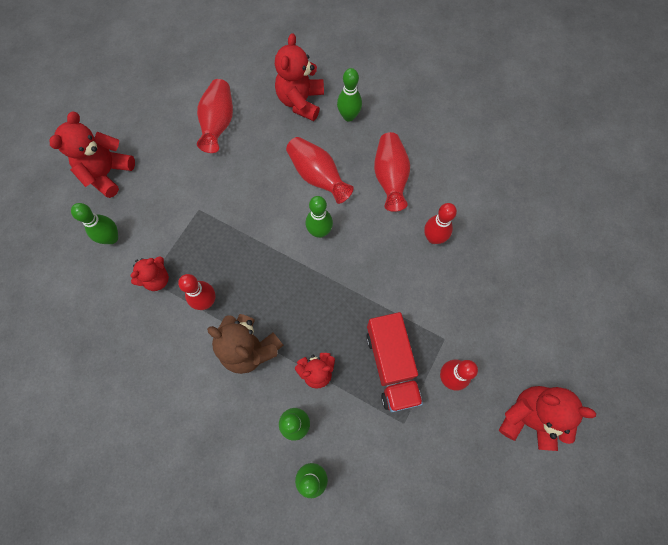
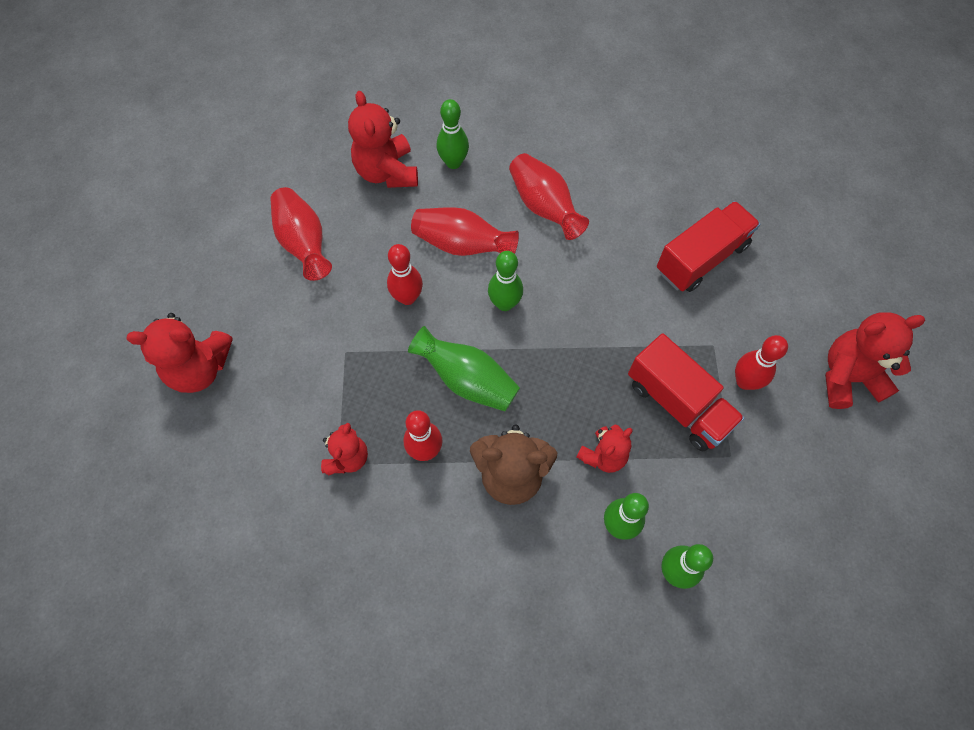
camera: 30 degrees left, 5 degrees down
red teddy bear [50,112,135,198] -> red teddy bear turned 90 degrees counterclockwise [126,313,233,393]
green bowling pin [71,203,118,244] -> none
red bowling pin [424,203,457,244] -> red bowling pin moved to [387,244,423,305]
none -> green vase [408,326,520,411]
none -> red truck [657,201,760,292]

